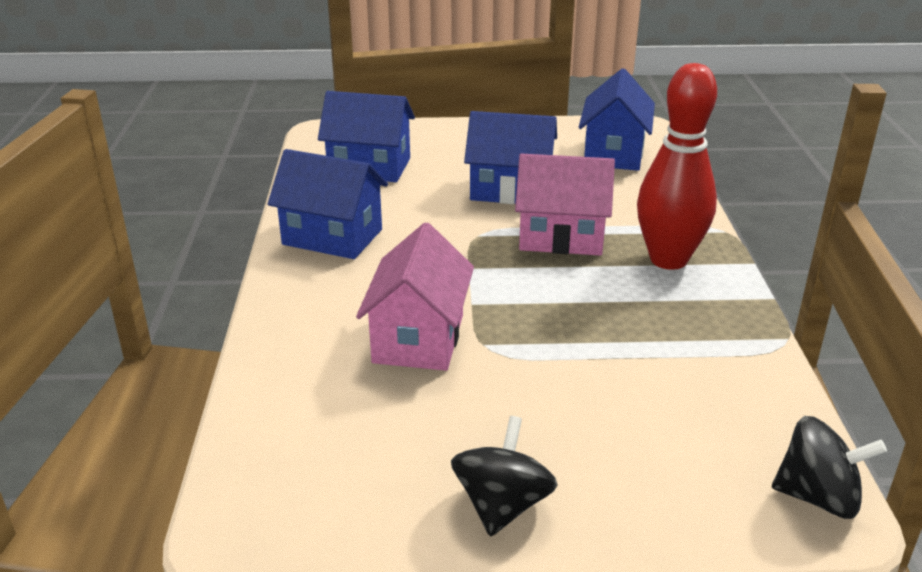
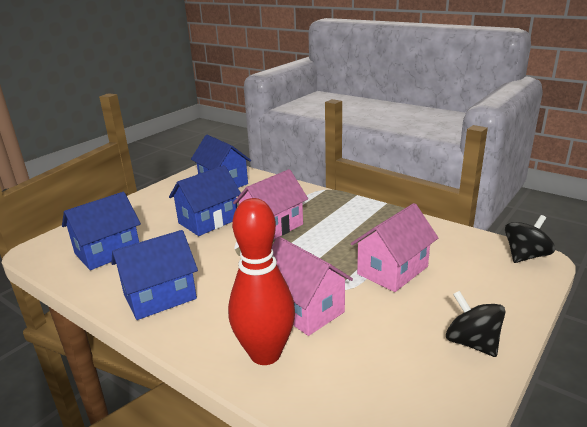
camera: 50 degrees left, 5 degrees down
red bowling pin [637,63,717,270] -> red bowling pin moved to [228,198,295,365]
none -> pink house [351,203,438,292]

